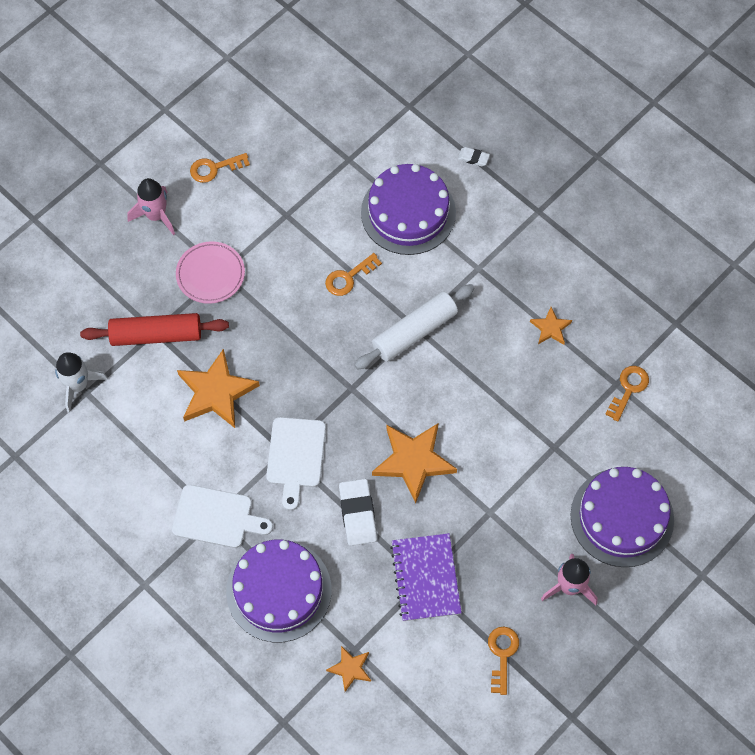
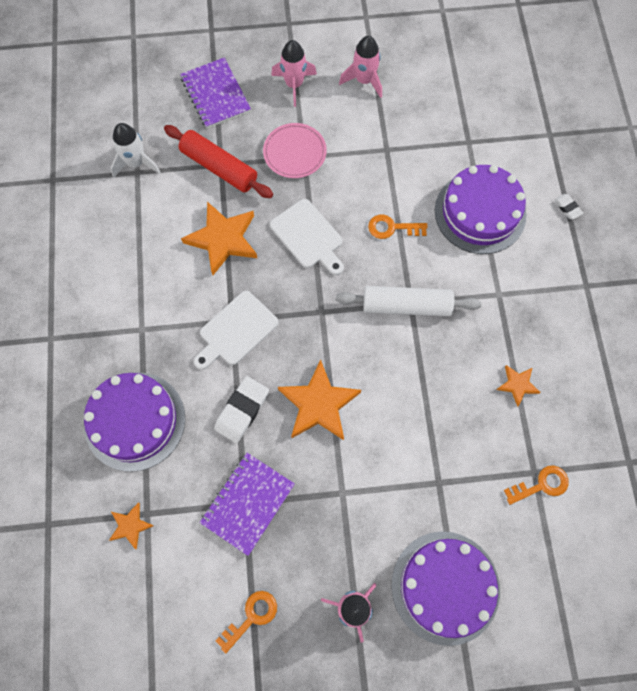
camera: 40 degrees right, 5 degrees up
white cutting board [172,485,273,548] -> white cutting board moved to [270,199,344,275]
orange key [190,153,250,183] -> pink rocket [339,36,382,98]
none -> purple notebook [180,58,251,128]

